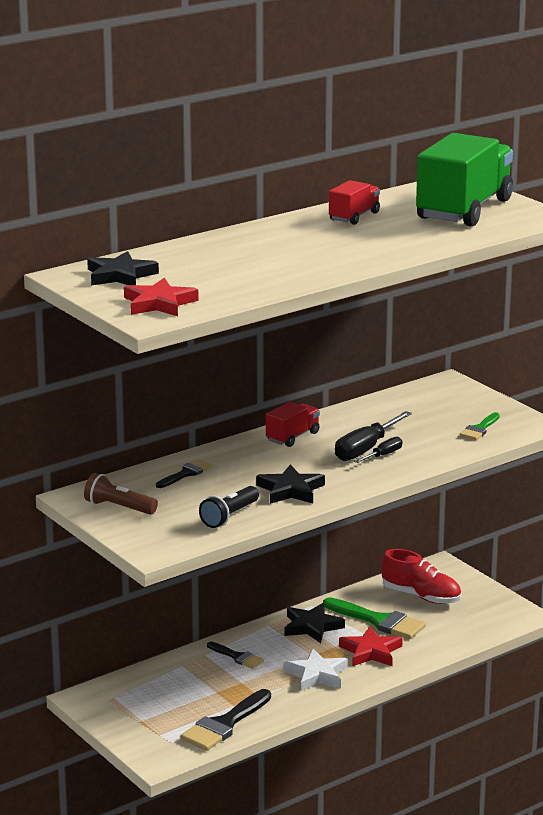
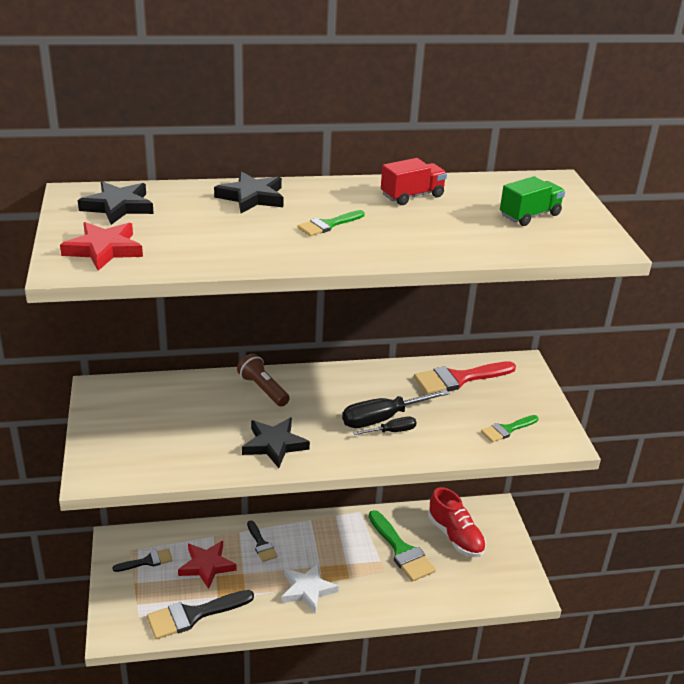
camera: 25 degrees right, 10 degrees up
brown flashlight [84,473,158,515] -> brown flashlight moved to [237,354,290,407]
black brush [156,459,212,488] -> black brush moved to [112,548,173,572]
black flashlight [199,486,259,528] -> none
red truck [266,402,320,447] -> none
black star [284,603,345,643] -> black star moved to [214,172,283,213]
red star [339,626,403,666] -> red star moved to [178,541,237,589]
green truck [416,133,513,226] -> green truck [500,176,565,226], size x0.47
none -> green brush [298,210,365,236]
none -> red brush [414,361,516,395]

